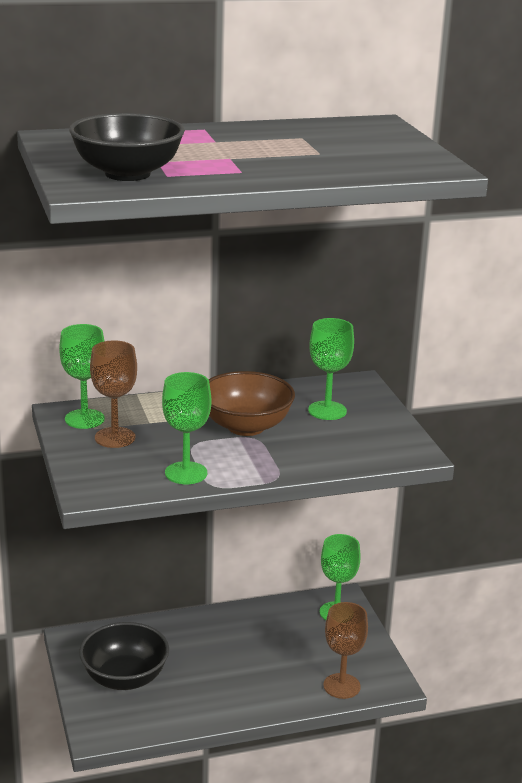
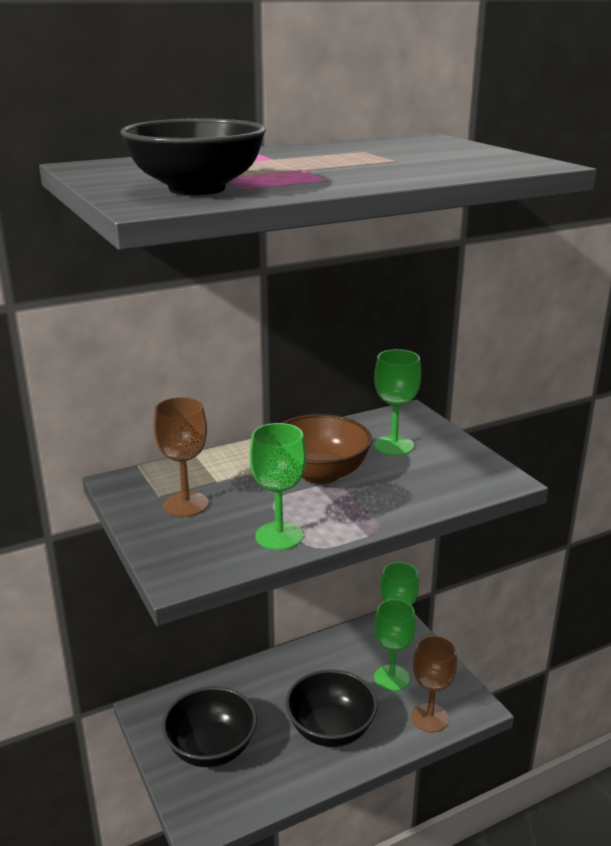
camera: 10 degrees left, 0 degrees up
green goblet [59,324,105,429] -> green goblet moved to [374,599,416,691]
none -> black bowl [286,669,378,747]

